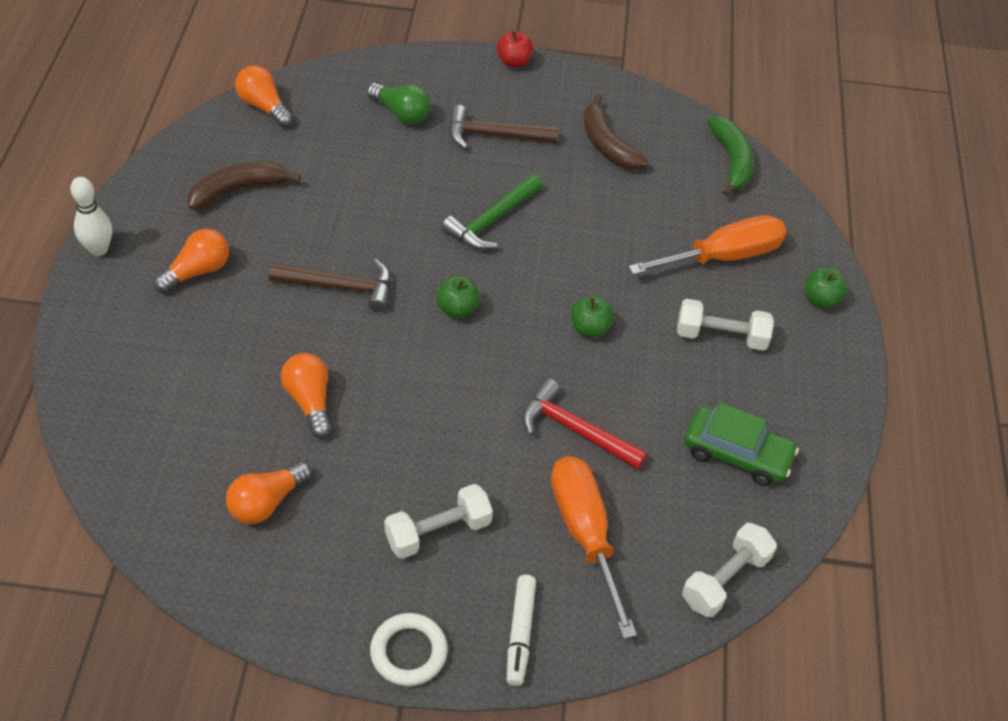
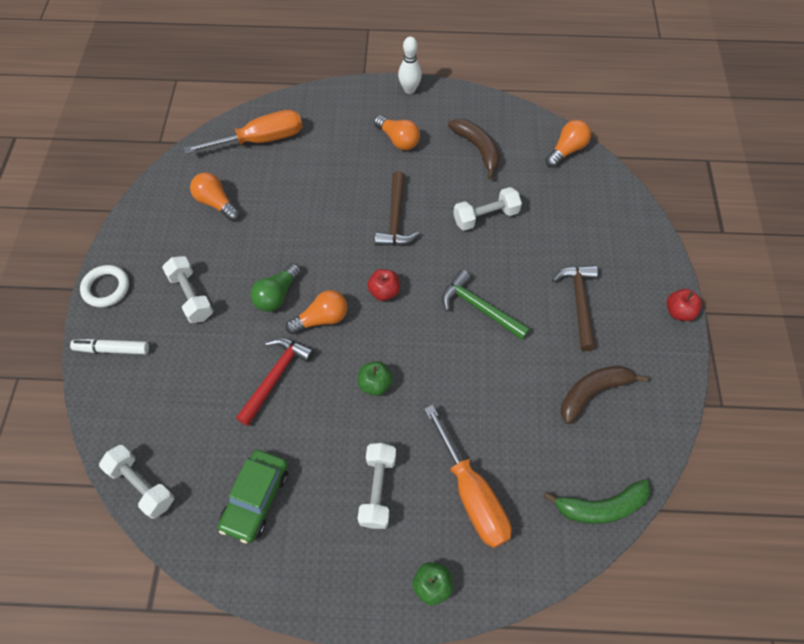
camera: 90 degrees right, 10 degrees up
orange light bulb [281,353,332,438] -> orange light bulb moved to [285,290,347,334]
green light bulb [367,83,431,124] -> green light bulb moved to [250,263,301,312]
green apple [437,276,480,318] -> red apple [367,269,400,301]
orange screwdriver [551,456,637,639] -> orange screwdriver moved to [184,110,303,154]
none -> white dumbbell [453,187,522,231]

